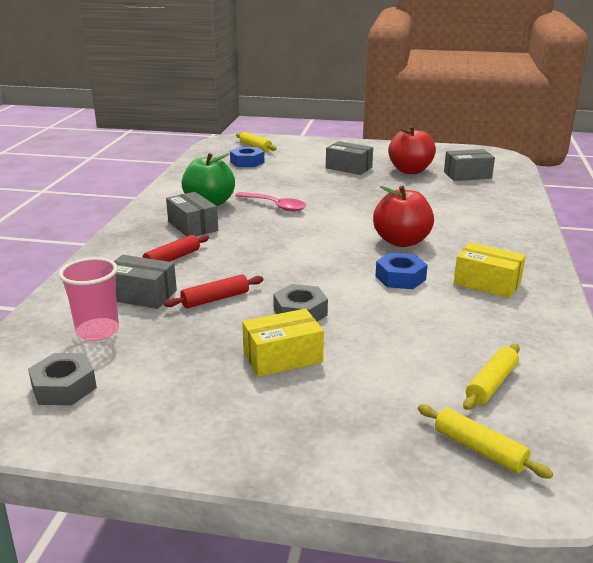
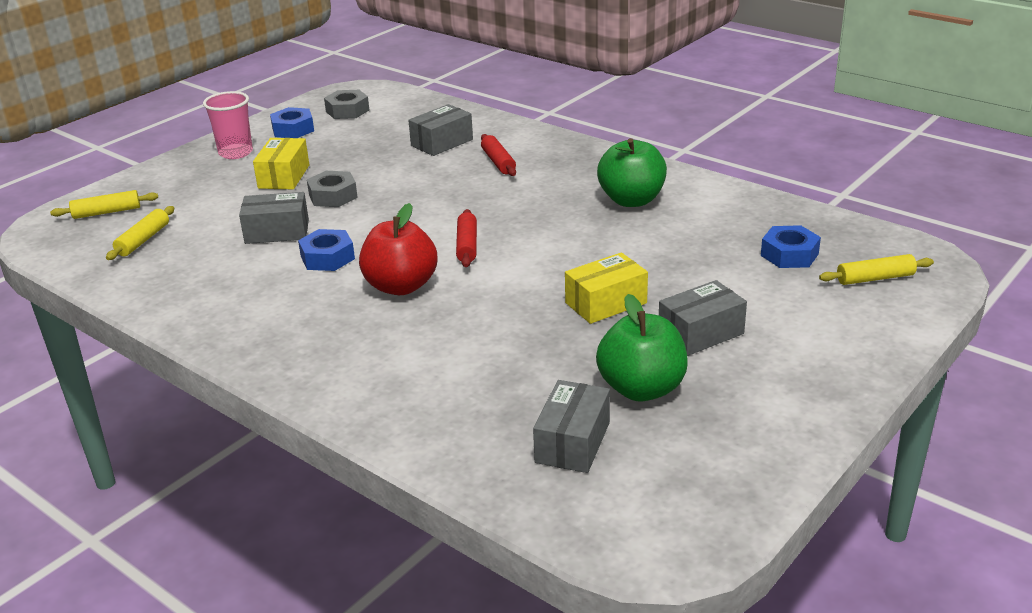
camera: 120 degrees right, 5 degrees up
pink cup [59,257,119,341] -> pink cup moved to [203,91,253,159]
red rolling pin [164,275,263,308] -> red rolling pin moved to [456,209,477,267]
grey box [166,192,218,236] -> grey box moved to [239,192,309,244]
pink spoon [235,192,306,212] -> none
red apple [388,126,436,174] -> green apple [596,294,688,402]
yellow box [454,242,526,298] -> yellow box moved to [565,252,648,324]
yellow rolling pin [463,344,520,410] -> yellow rolling pin turned 45 degrees clockwise [106,206,175,260]
none -> blue nut [270,107,314,138]

